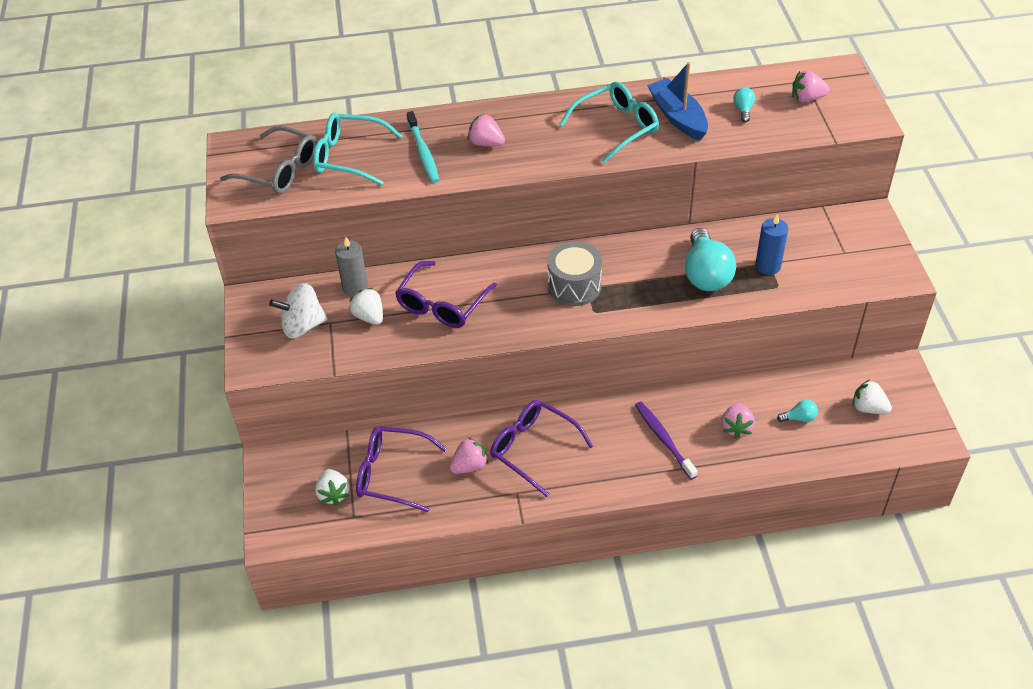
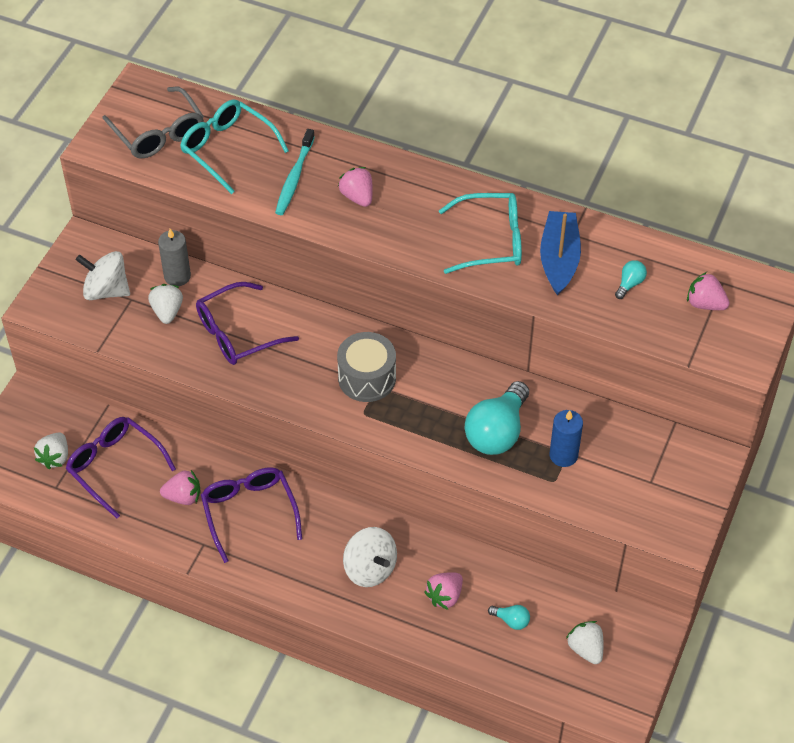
camera: 30 degrees right, 5 degrees up
purple toothbrush [635,402,698,480] -> white spinning top [343,527,397,587]

